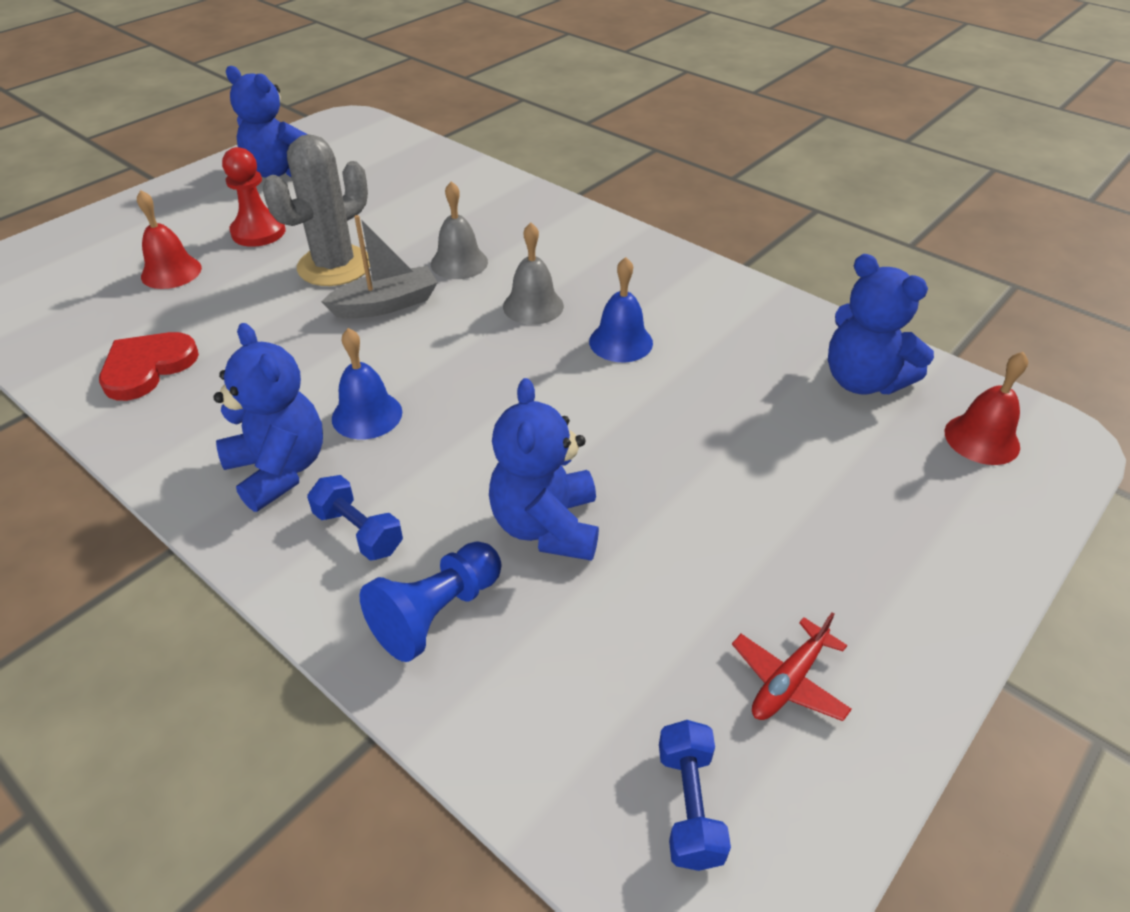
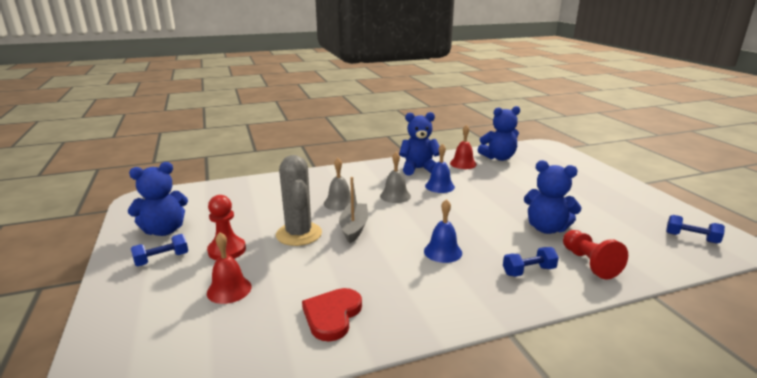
camera: 60 degrees left, 20 degrees down
red heart [99,332,199,401] -> red heart turned 45 degrees clockwise [302,288,362,341]
blue teddy bear [213,323,323,512] -> blue teddy bear moved to [399,112,439,176]
blue pawn [360,542,502,662] -> red pawn [563,230,628,279]
red plane [732,612,852,721] -> none
red bell [945,352,1028,465] -> red bell moved to [450,125,477,169]
none -> blue dumbbell [131,234,188,266]

